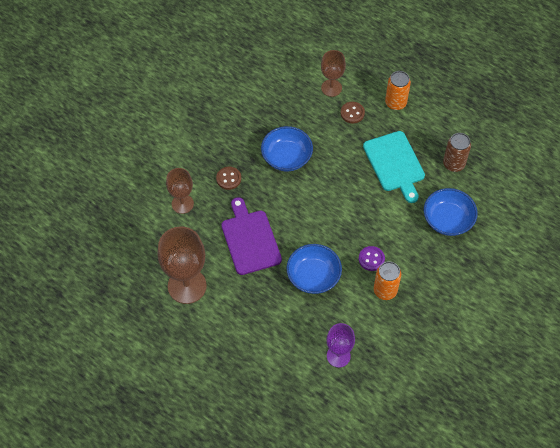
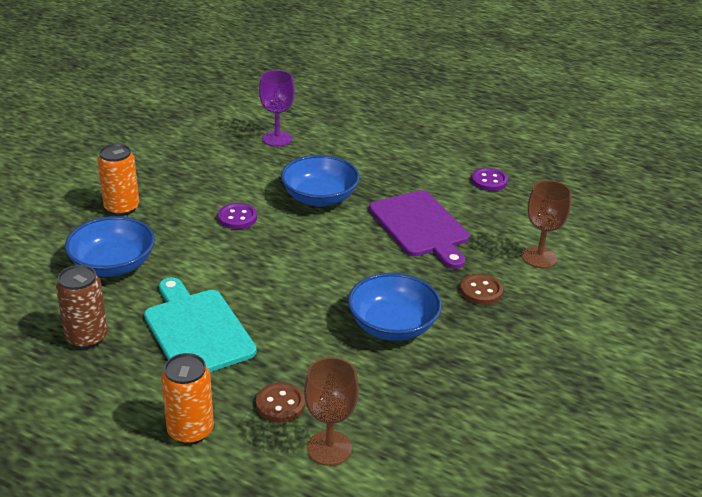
camera: 170 degrees right, 25 degrees down
brown goblet [157,226,207,304] -> purple button [471,168,508,191]
orange can [374,261,401,300] -> orange can moved to [97,144,139,216]

